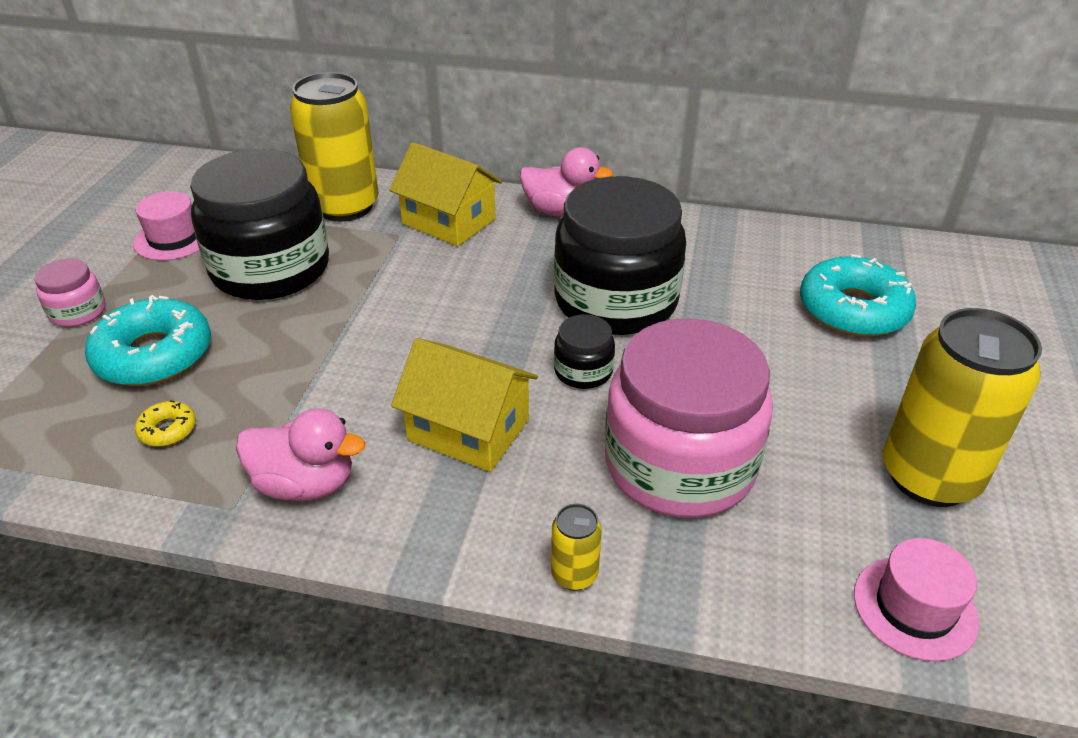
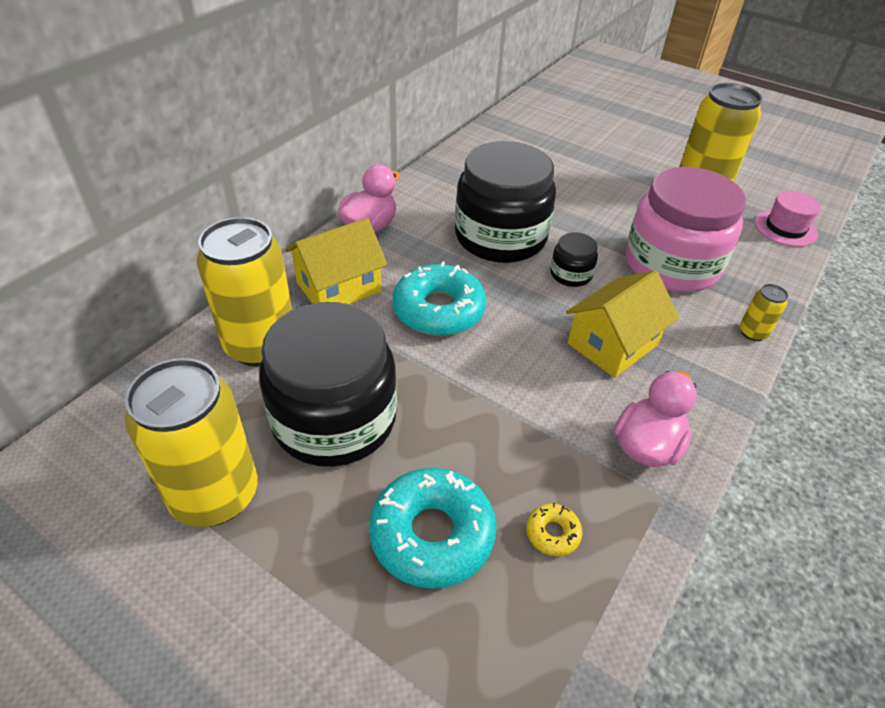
camera: 70 degrees left, 5 degrees up
pink jar [35,259,106,327] -> none
pink hat [133,191,200,260] -> yellow can [125,358,258,527]
turquoise donut [800,254,916,337] -> turquoise donut moved to [393,261,486,336]

